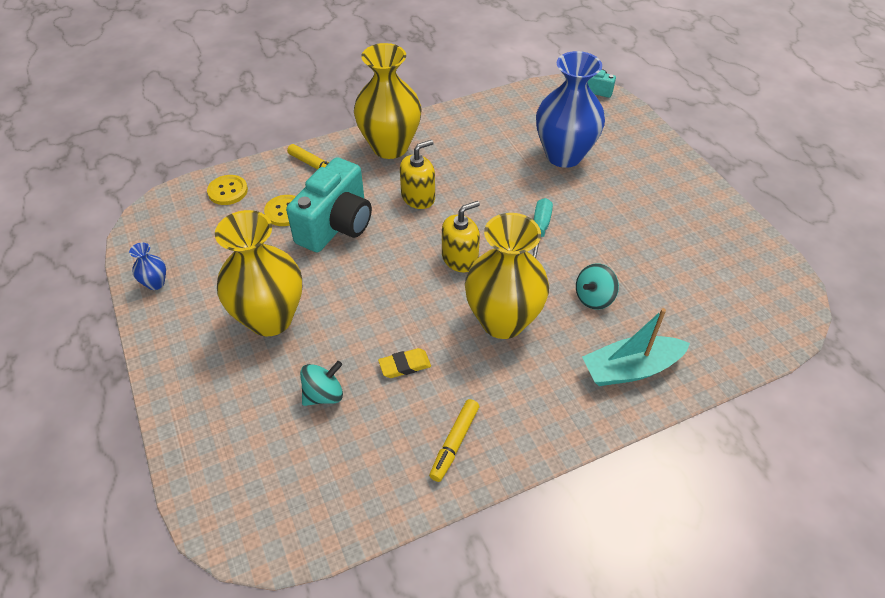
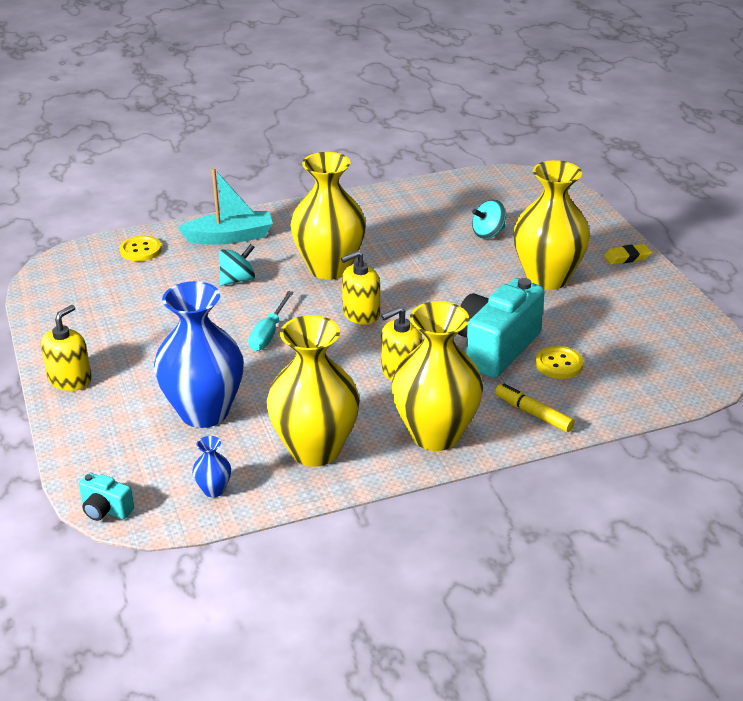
camera: 175 degrees left, 15 degrees down
blue vase [129,242,166,290] -> blue vase moved to [192,436,231,497]
yellow button [207,175,248,205] -> yellow button moved to [120,236,162,261]
yellow eraser [378,348,431,378] -> yellow eraser moved to [604,244,651,265]
yellow marker [429,399,479,482] -> none
none -> yellow soap dispenser [41,305,92,391]
none -> yellow vase [267,315,360,467]

